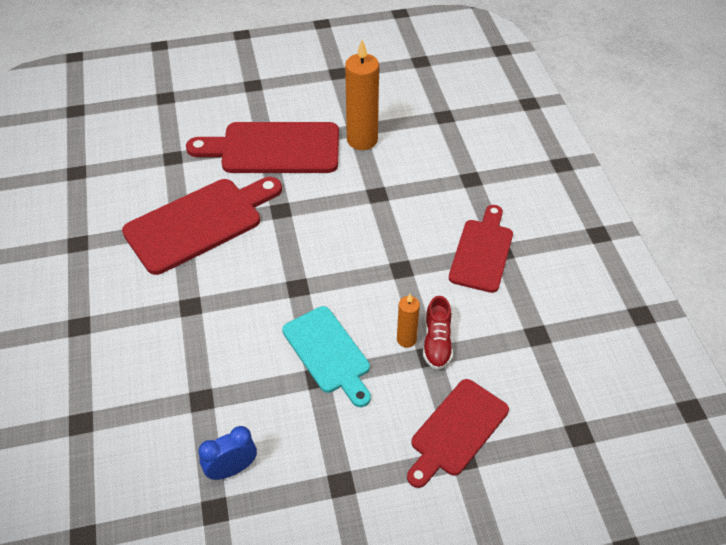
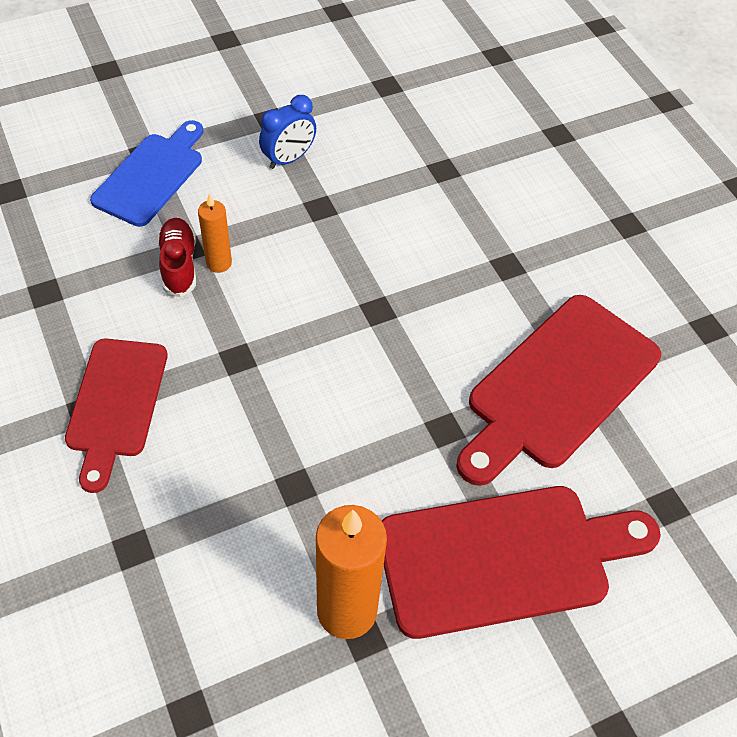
camera: 165 degrees right, 5 degrees up
blue clock [198,426,257,480] -> blue clock moved to [259,95,316,169]
turquoise cutting board [282,306,371,407] -> none
red cutting board [407,379,509,488] -> blue cutting board [90,120,203,227]

